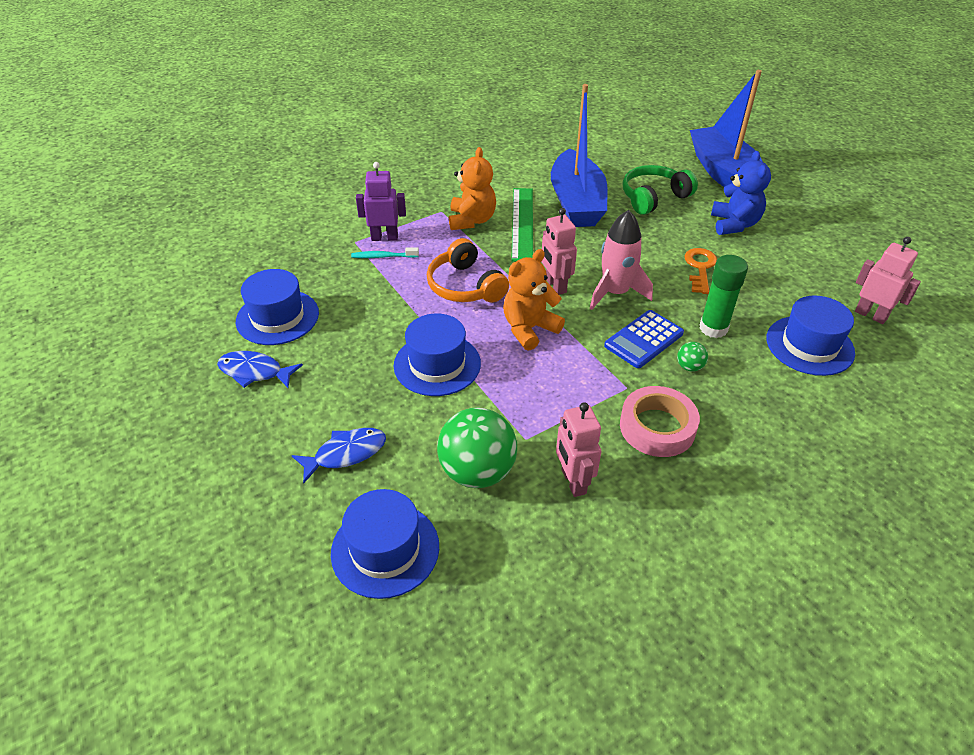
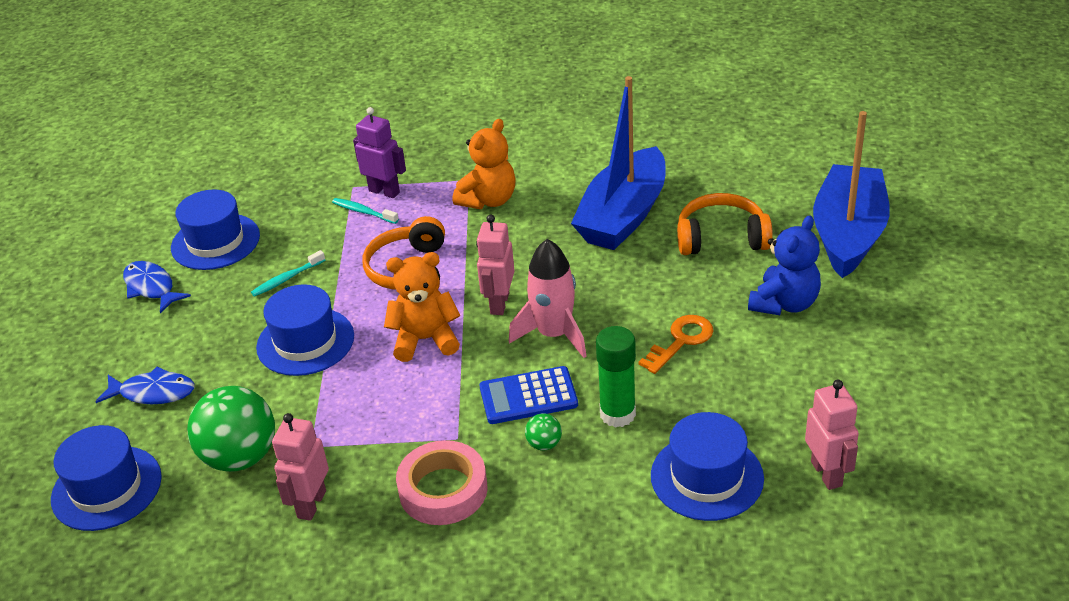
camera: 35 degrees right, 5 degrees down
green ruler [511,188,533,262] -> none
green headphones [623,165,698,215] -> orange headphones [677,193,773,255]
none -> turquoise toothbrush [251,250,325,297]

